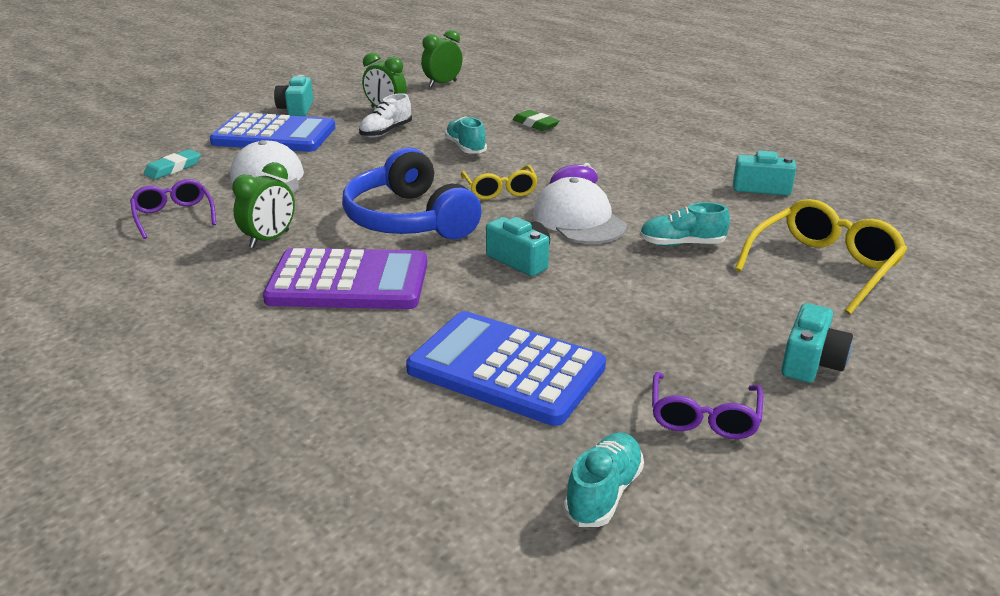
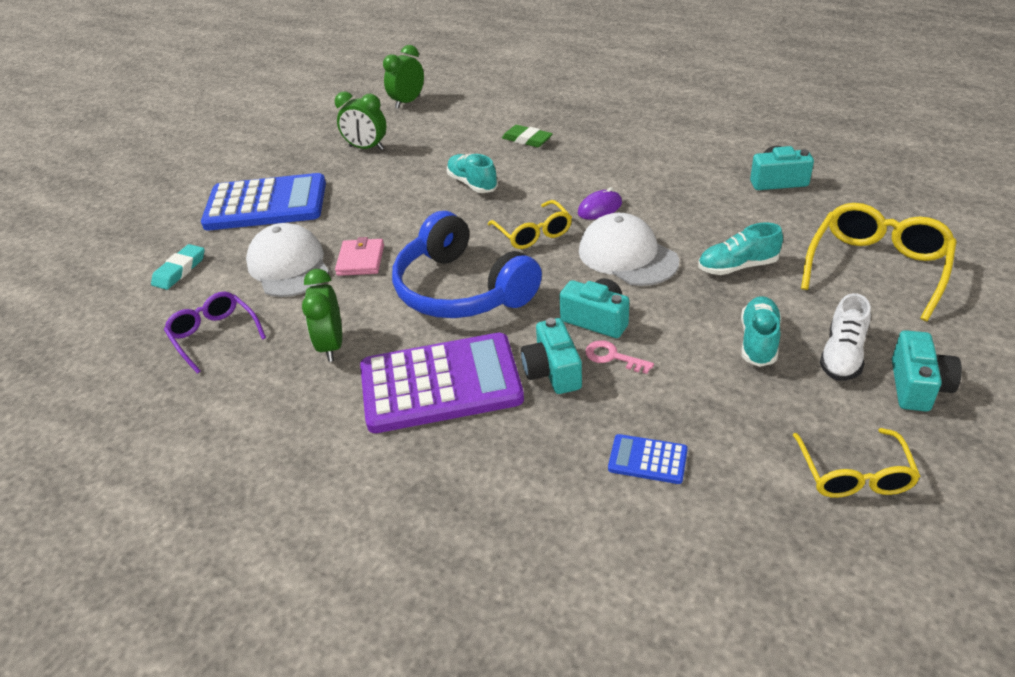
camera: 10 degrees left, 10 degrees up
green clock [232,162,295,248] -> green clock turned 150 degrees clockwise [302,269,342,362]
turquoise camera [274,75,314,116] -> turquoise camera moved to [521,318,582,394]
white shoe [359,93,412,138] -> white shoe moved to [820,293,871,381]
blue calculator [406,311,606,426] -> blue calculator [608,434,688,484], size x0.43
turquoise shoe [564,432,644,527] -> turquoise shoe moved to [741,296,781,367]
purple glasses [652,372,763,439] -> yellow glasses [793,428,921,498]
none -> pink wallet [335,237,384,276]
none -> pink key [585,340,654,374]

